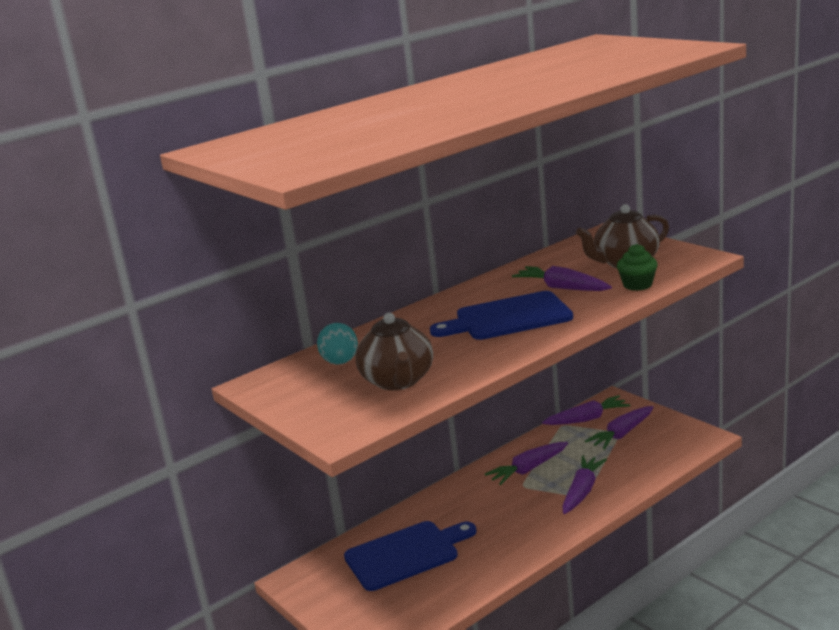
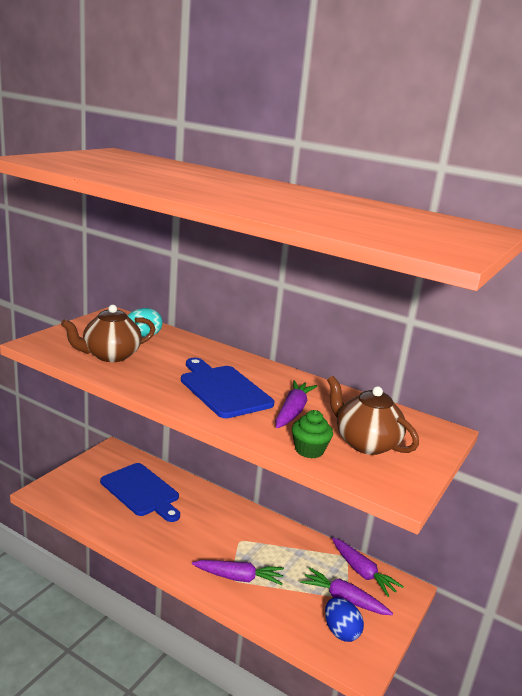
camera: 65 degrees right, 0 degrees up
purple carrot [485,442,568,485] -> none
none -> blue egg [325,597,364,642]

